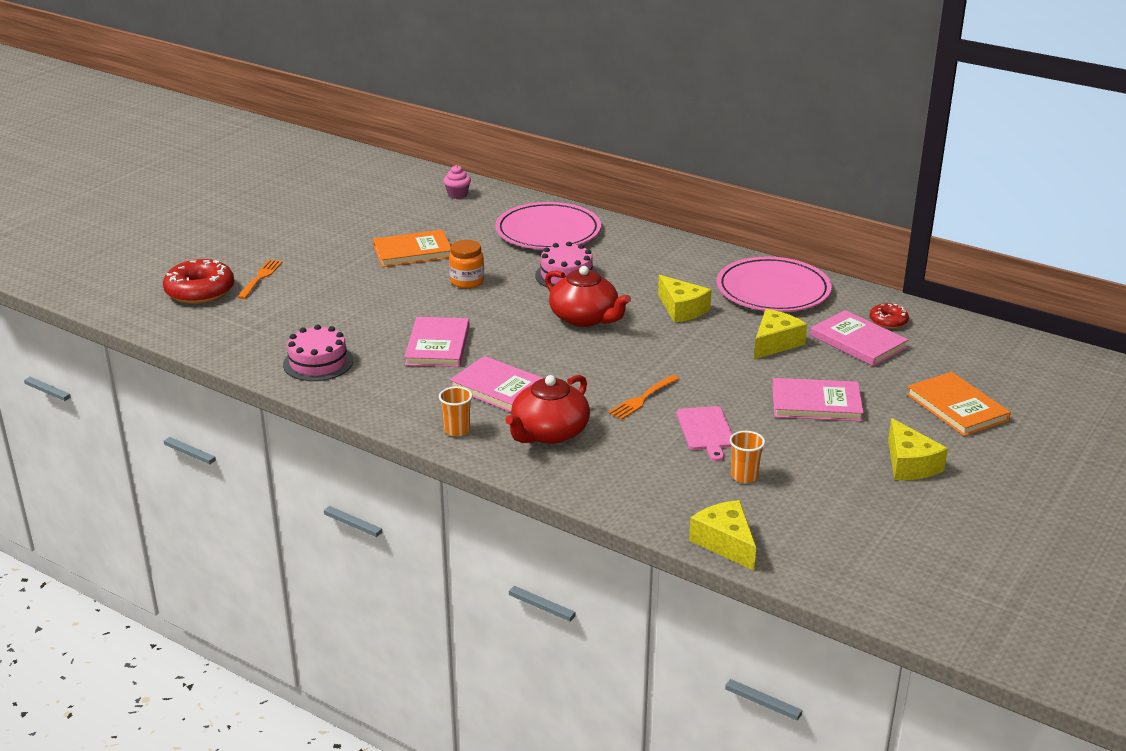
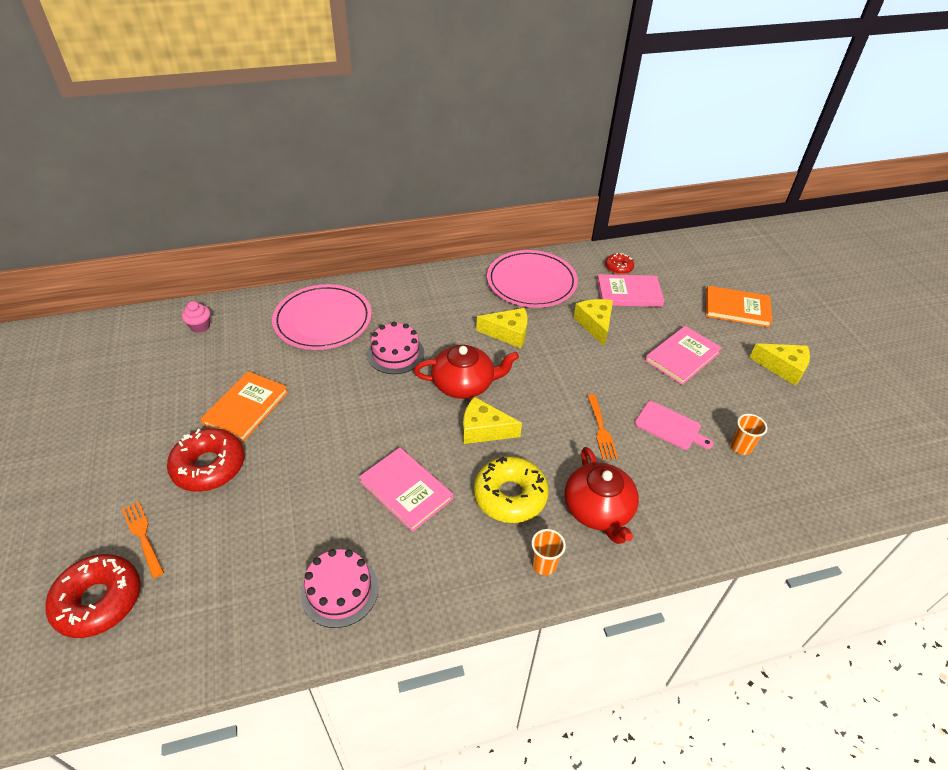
camera: 50 degrees left, 15 degrees up
orange jar [449,240,484,288] -> none
pink book [450,356,543,412] -> yellow donut [474,456,549,523]
yellow cheese [689,500,756,571] -> yellow cheese moved to [463,397,522,444]
none -> red donut [167,428,244,492]

